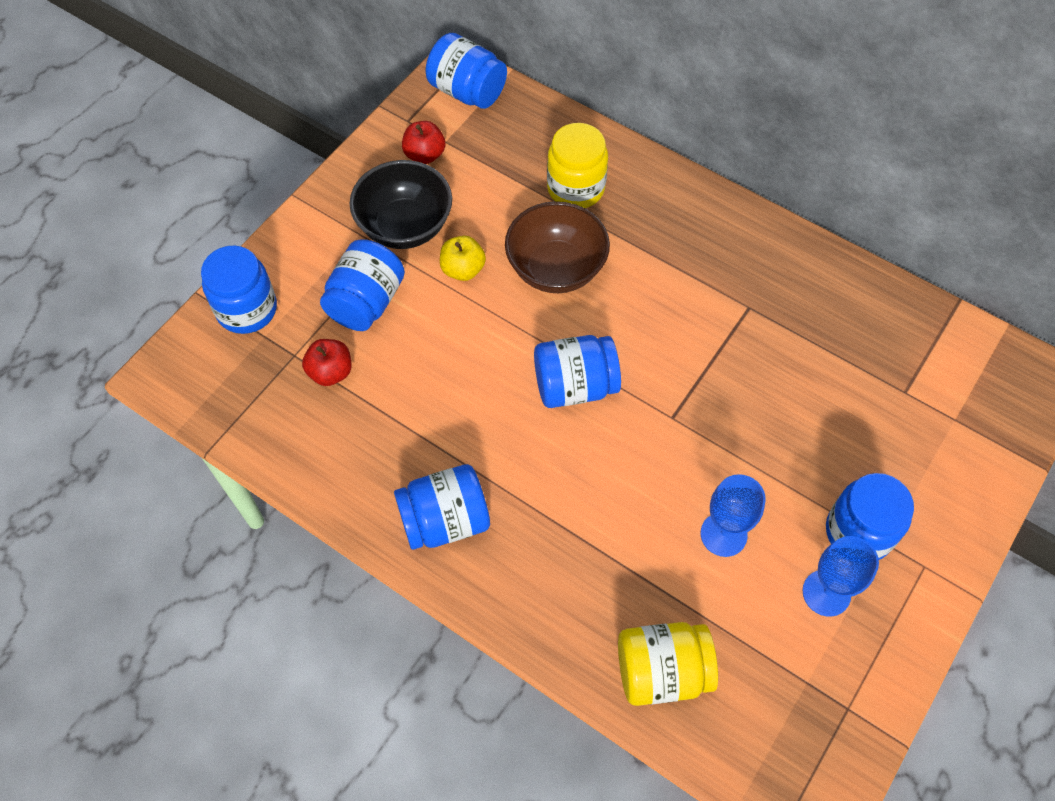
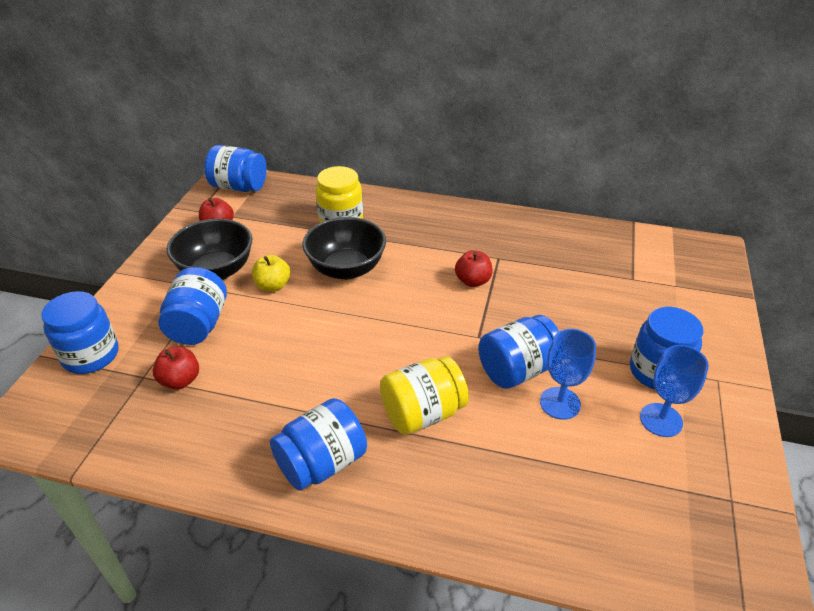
camera: 20 degrees left, 20 degrees down
brown bowl [505,201,610,293] -> black bowl [302,217,386,280]
blue jar [534,335,621,408] -> blue jar moved to [478,315,559,389]
yellow jar [618,622,718,706] -> yellow jar moved to [380,356,469,435]
none -> red apple [455,250,493,287]

